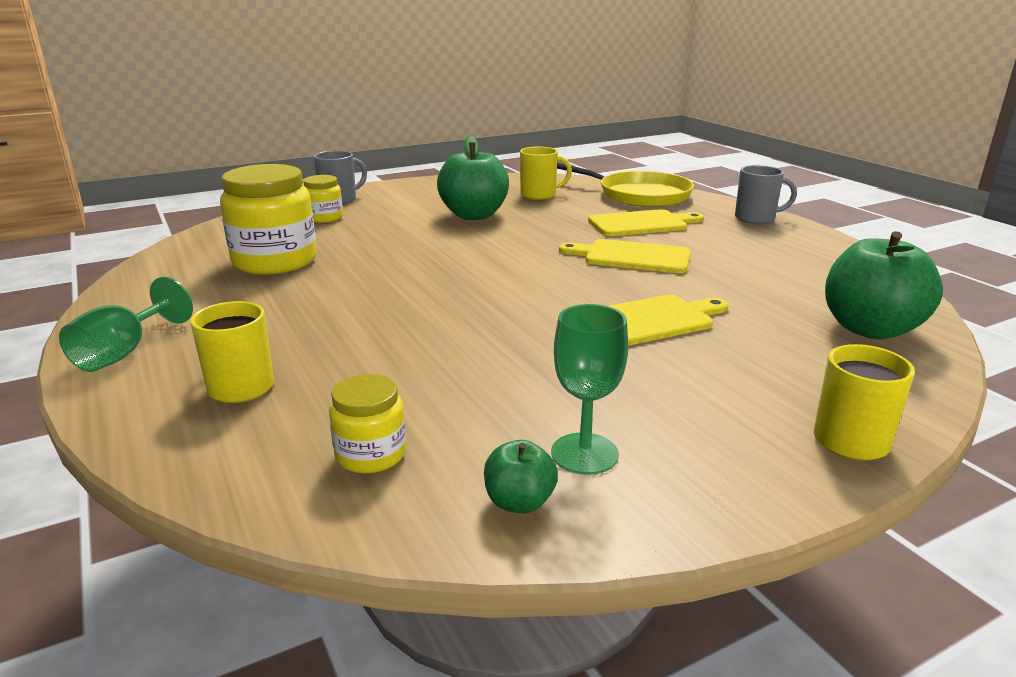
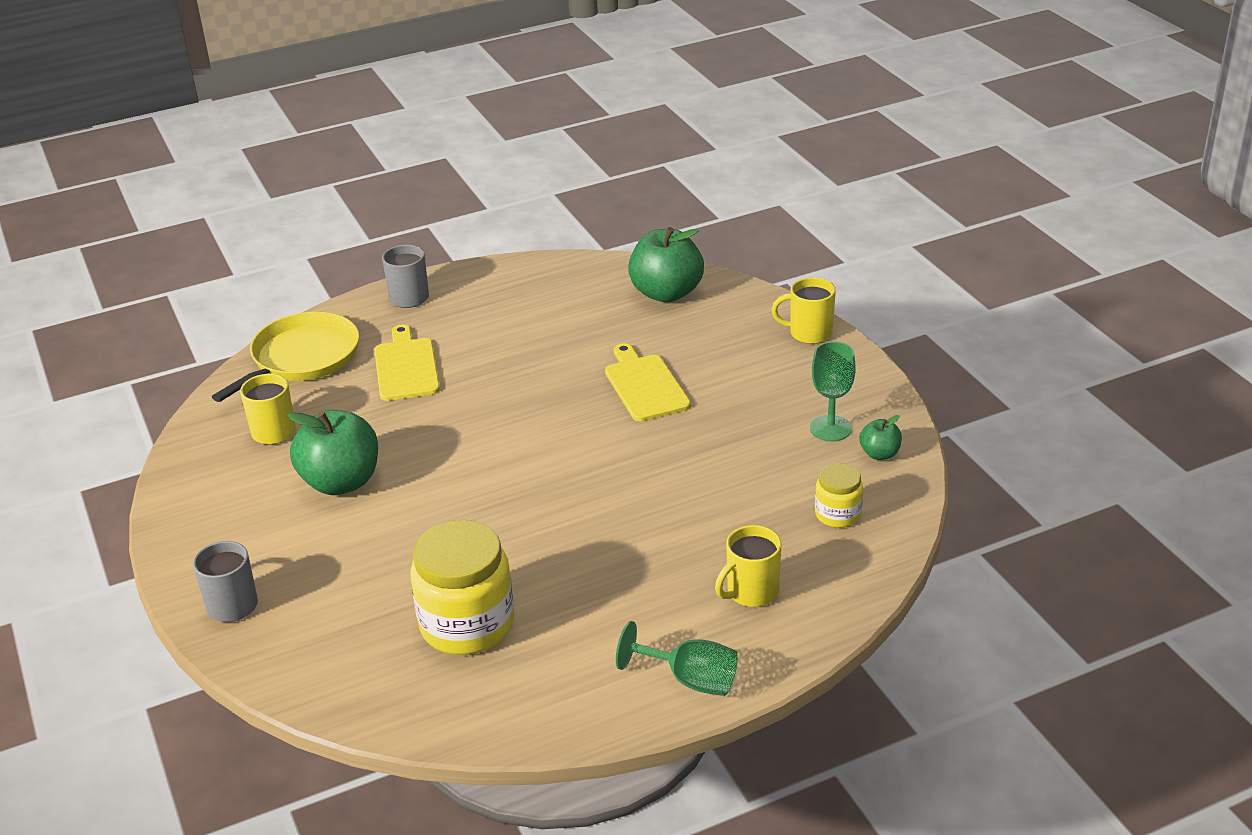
camera: 85 degrees left, 10 degrees up
yellow jar [303,175,343,223] -> none
yellow cutting board [559,239,691,273] -> none

